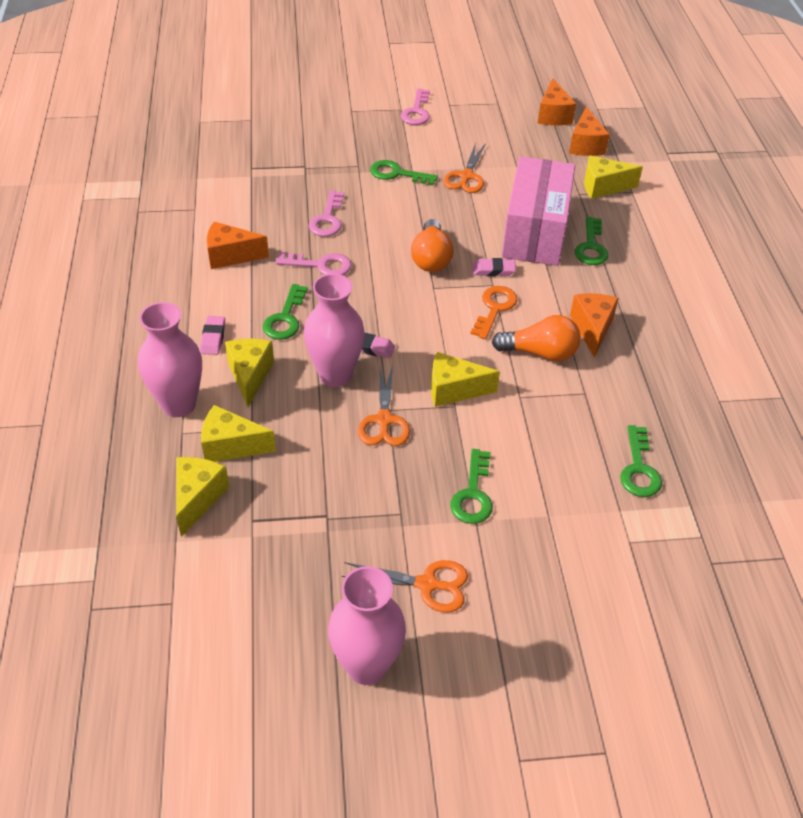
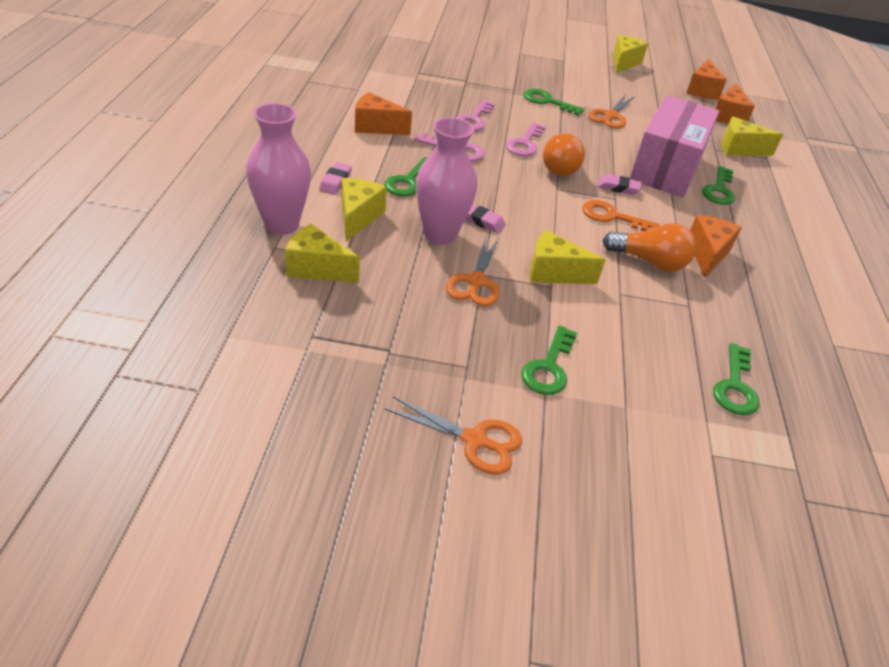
camera: 10 degrees right, 5 degrees down
yellow cheese [176,457,229,537] -> yellow cheese moved to [613,35,648,73]
pink vase [328,566,406,685] -> none
pink key [401,88,430,125] -> pink key moved to [506,122,546,156]
orange key [470,286,518,339] -> orange key turned 105 degrees counterclockwise [582,200,660,231]

